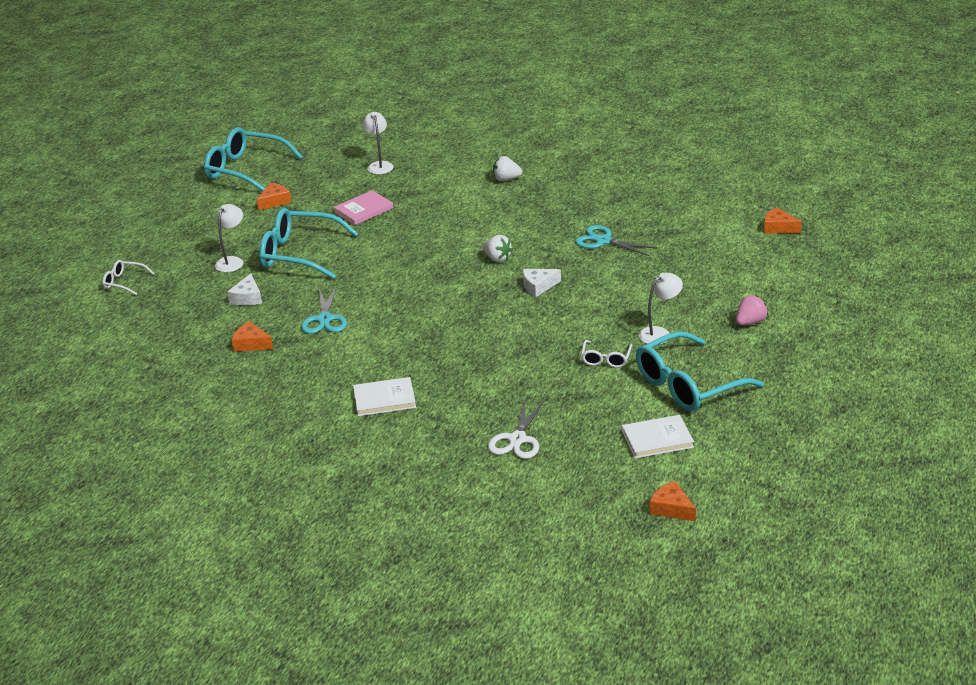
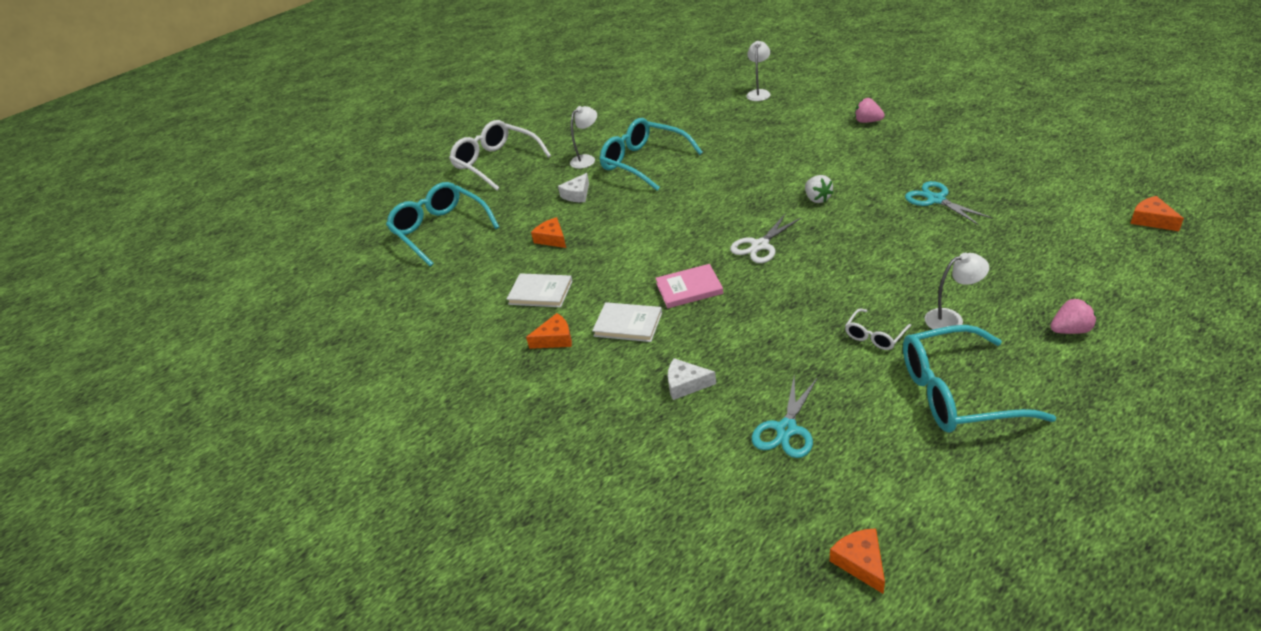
camera: 30 degrees right, 5 degrees up
white glasses [103,260,155,295] -> white glasses [449,120,551,190], size x2.13
turquoise glasses [204,127,303,192] -> turquoise glasses moved to [386,182,499,267]
orange cheese [257,183,292,210] -> orange cheese moved to [526,313,572,349]
turquoise scissors [301,286,347,334] -> turquoise scissors moved to [752,377,818,458]
pink book [333,190,393,225] -> pink book moved to [655,264,723,308]
white scissors [488,399,545,459] -> white scissors moved to [730,213,802,263]
white strawberry [493,156,522,181] -> pink strawberry [855,98,885,123]
white cheese [523,269,561,297] -> white cheese moved to [668,358,716,400]
white book [622,415,694,458] -> white book moved to [507,273,573,307]

